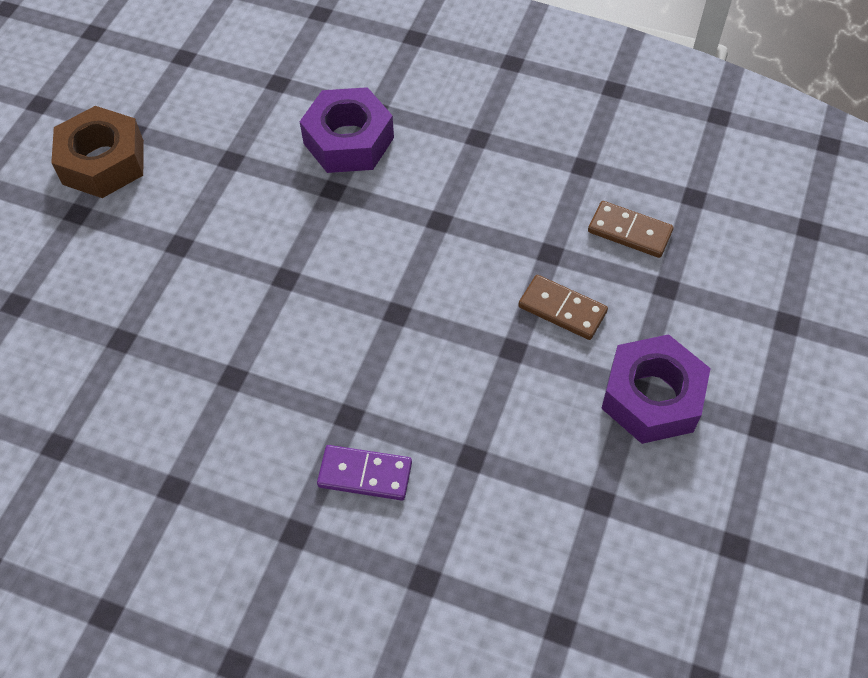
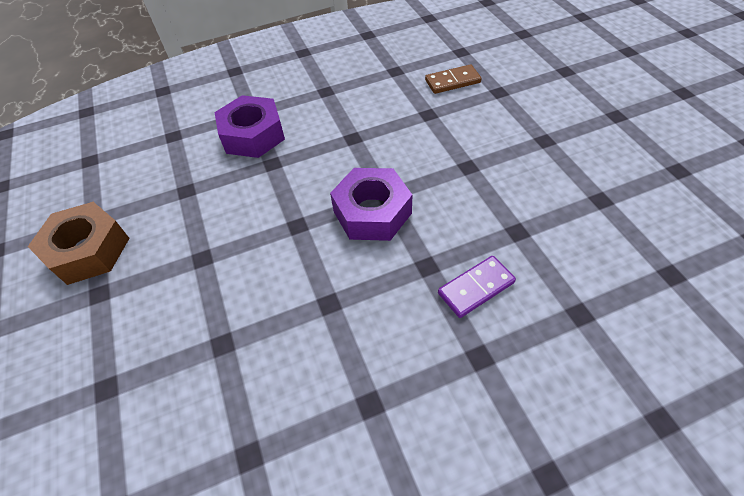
camera: 40 degrees left, 5 degrees down
brown domino [518,275,608,340] -> none
purple nut [601,334,711,444] -> purple nut moved to [330,168,412,241]

